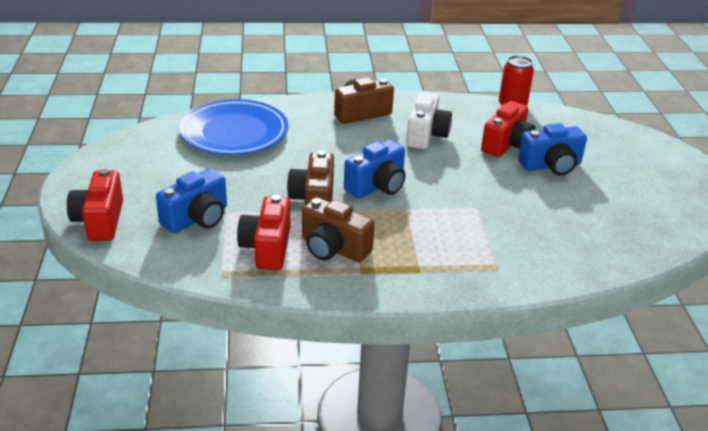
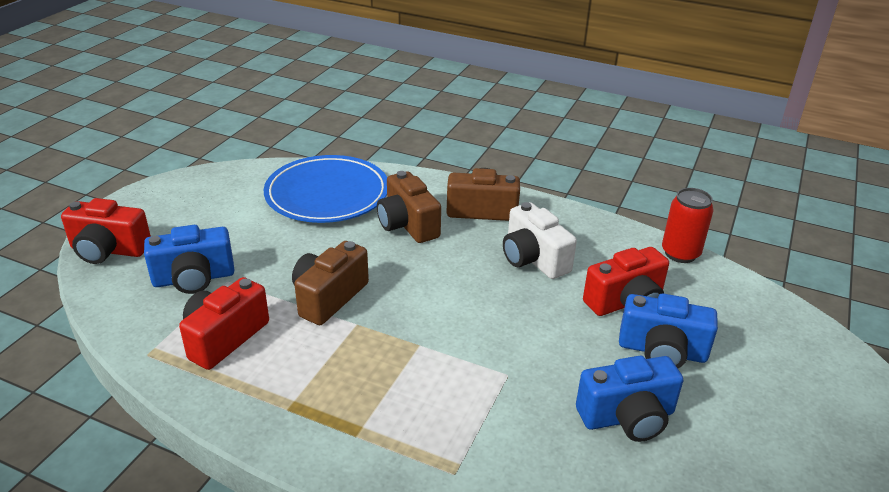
camera: 30 degrees right, 0 degrees up
red camera [67,169,123,241] -> red camera turned 105 degrees counterclockwise [61,198,151,264]
brown camera [302,197,375,262] -> brown camera moved to [377,171,441,243]
blue camera [344,140,406,198] -> blue camera moved to [576,356,683,442]
white camera [406,92,452,149] -> white camera turned 105 degrees clockwise [503,202,577,279]

